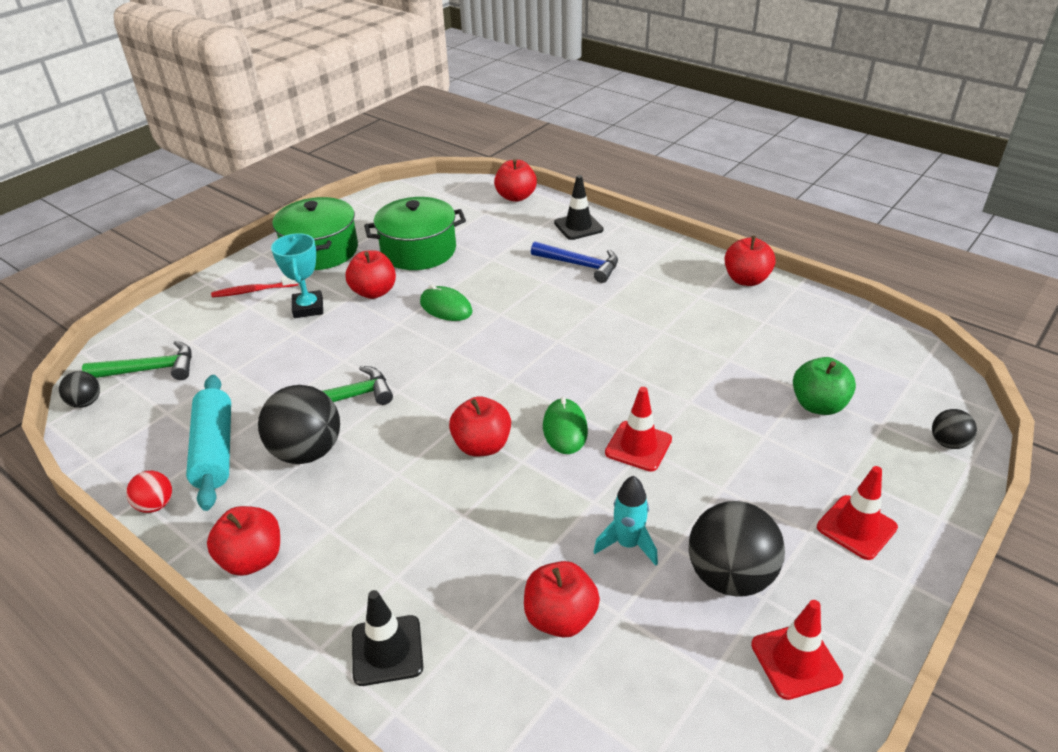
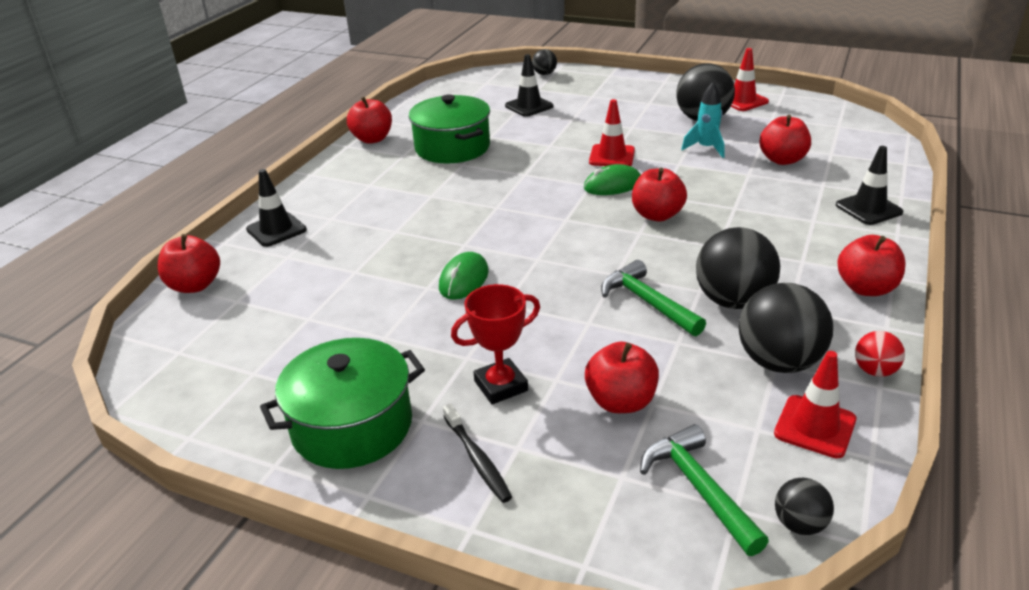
camera: 105 degrees left, 5 degrees down
turquoise rolling pin [186,375,231,511] -> black ball [738,283,833,373]
red toothbrush [211,276,298,297] -> black toothbrush [443,404,512,503]
turquoise trophy [271,233,323,318] -> red trophy [451,284,540,404]
red apple [346,250,396,299] -> red apple moved to [585,341,659,413]
green pot [364,197,466,270] -> green pot moved to [409,95,490,163]
blue hammer [531,241,618,283] -> none
green apple [793,357,856,415] -> black traffic cone [505,54,554,117]
red traffic cone [817,466,898,560] -> red traffic cone moved to [774,351,856,458]

